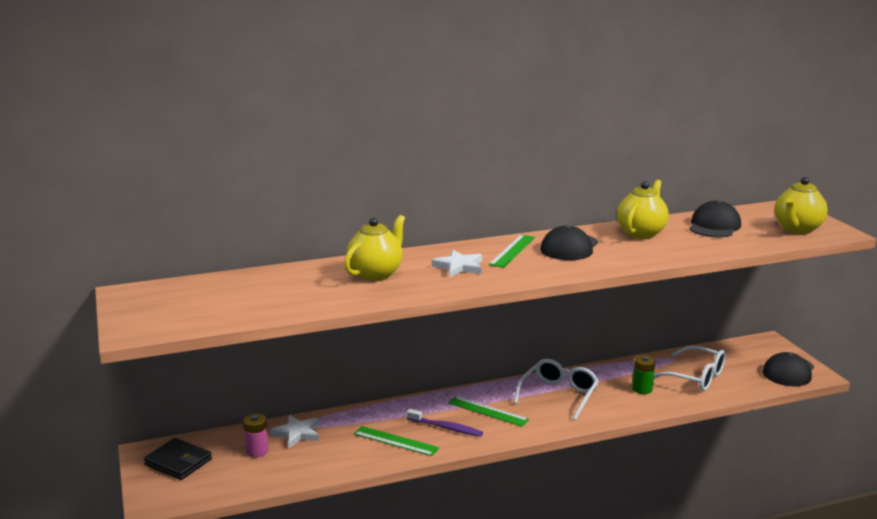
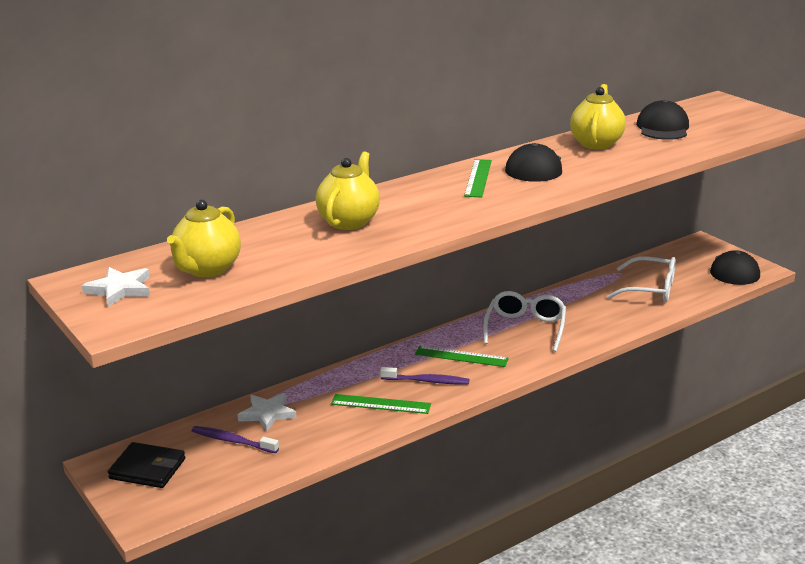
camera: 15 degrees left, 5 degrees up
pink battery [243,414,269,457] -> purple toothbrush [192,426,279,453]
white star [432,250,482,277] -> white star moved to [82,267,150,307]
green battery [632,355,655,394] -> none
yellow teapot [775,177,828,234] -> yellow teapot moved to [167,200,241,277]

